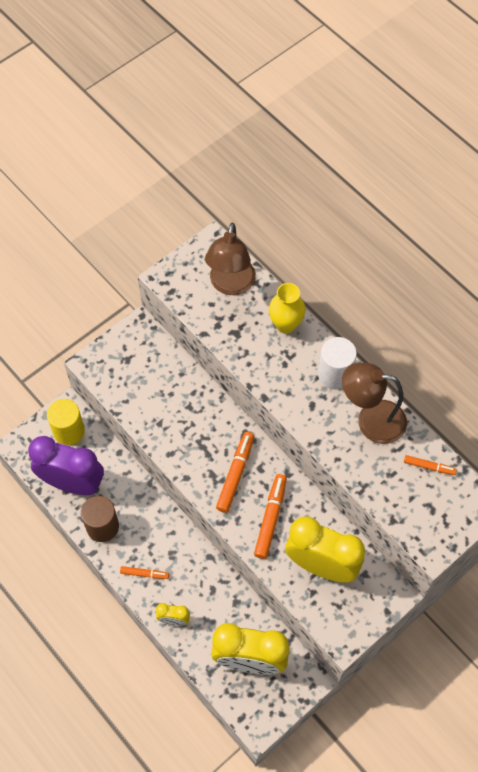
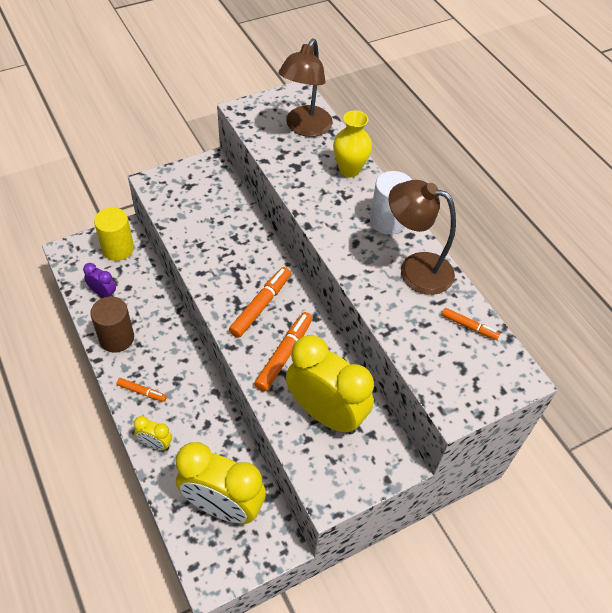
camera: 10 degrees right, 10 degrees down
purple clock [28,436,104,495] -> purple clock [83,263,116,298], size x0.45

